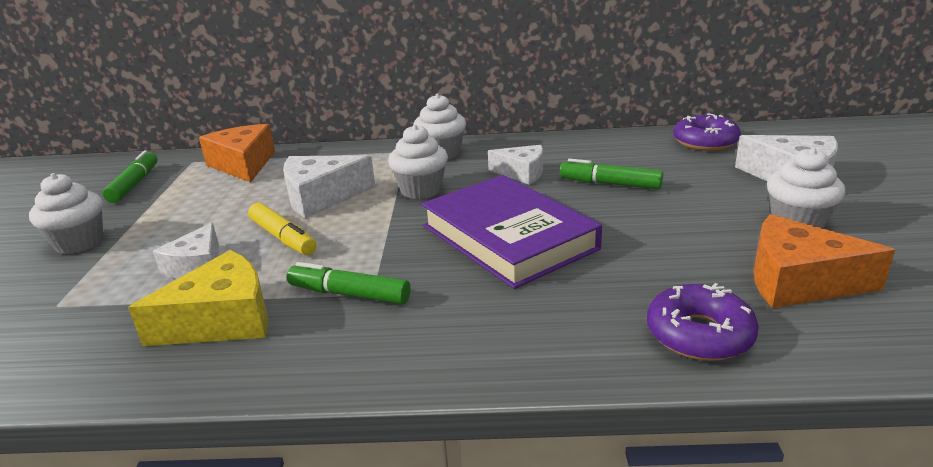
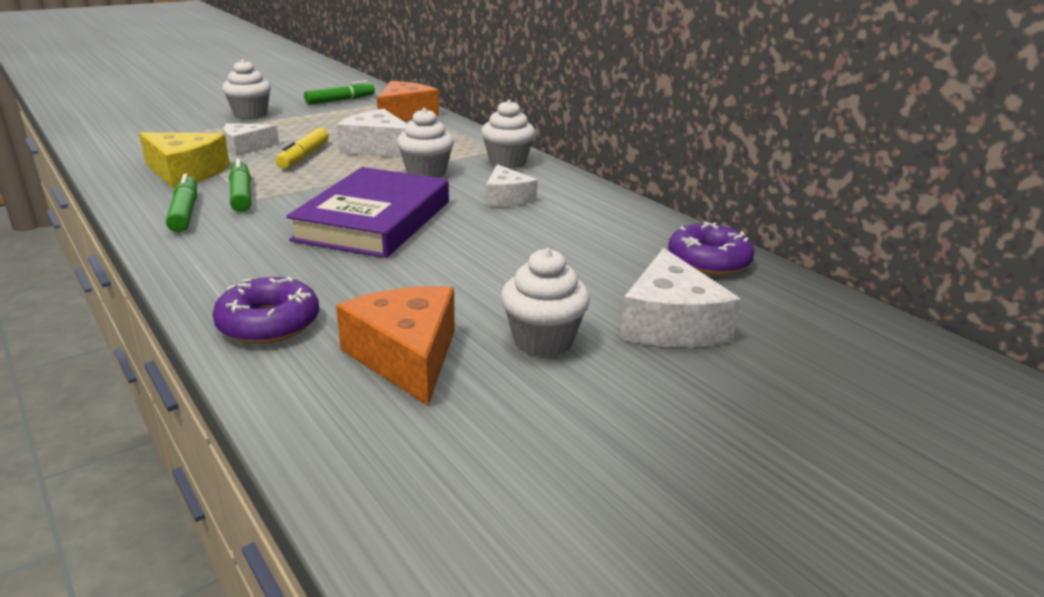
camera: 50 degrees right, 0 degrees up
green marker [560,159,663,189] -> green marker moved to [166,174,197,232]

